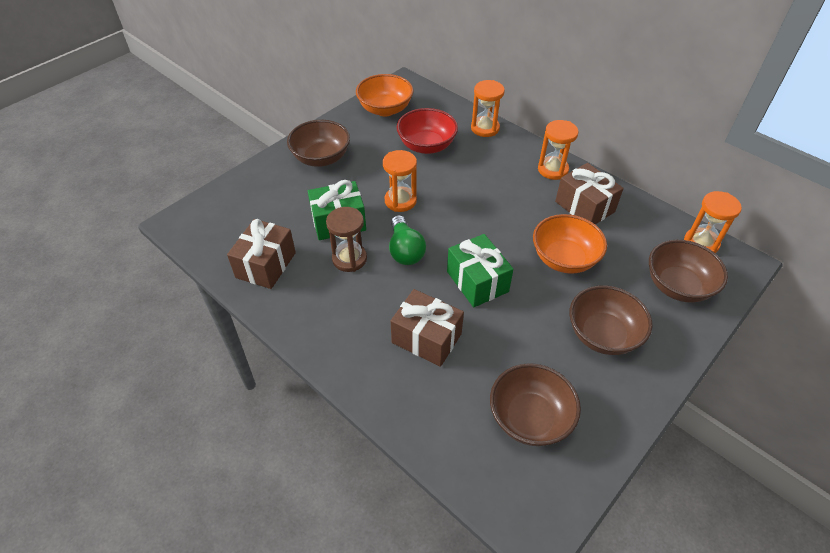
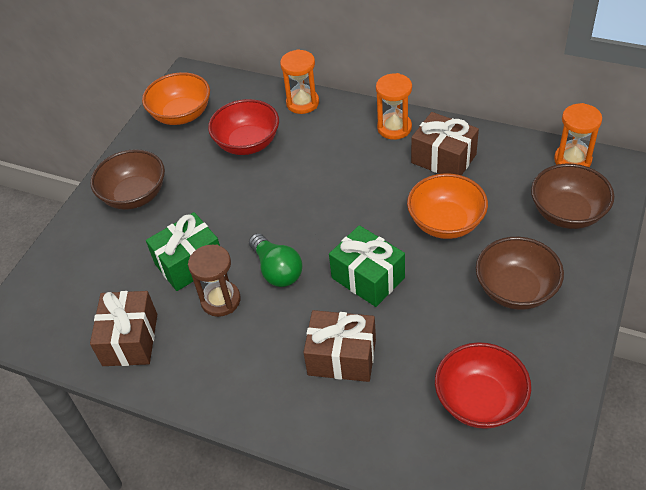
camera: 15 degrees left, 0 degrees up
orange hourglass [383,150,417,212] -> none
brown bowl [490,363,581,446] -> red bowl [435,342,531,429]

